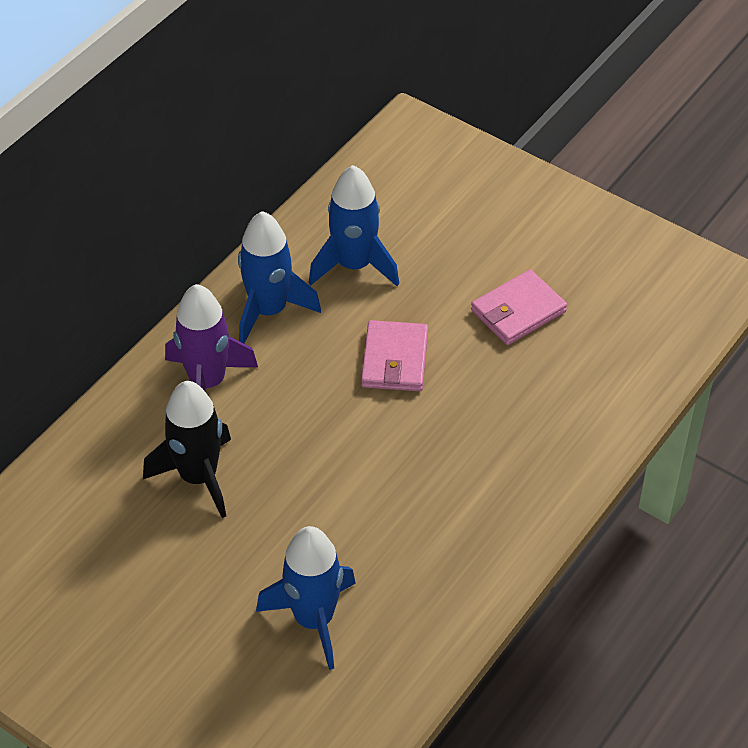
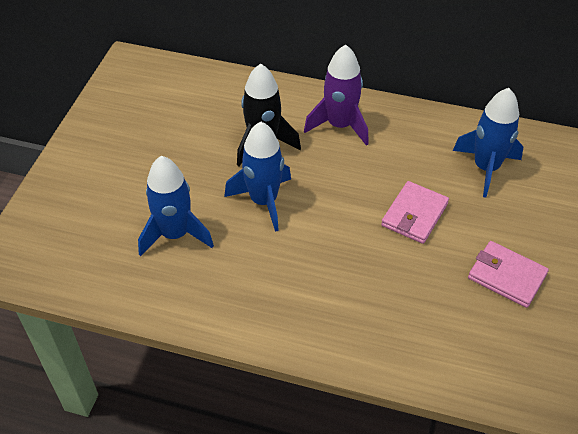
camera: 70 degrees right, 0 degrees up
blue rocket [238,211,321,344] -> blue rocket moved to [224,122,291,232]
pink wallet [361,320,428,391] -> pink wallet turned 45 degrees counterclockwise [381,181,449,244]

